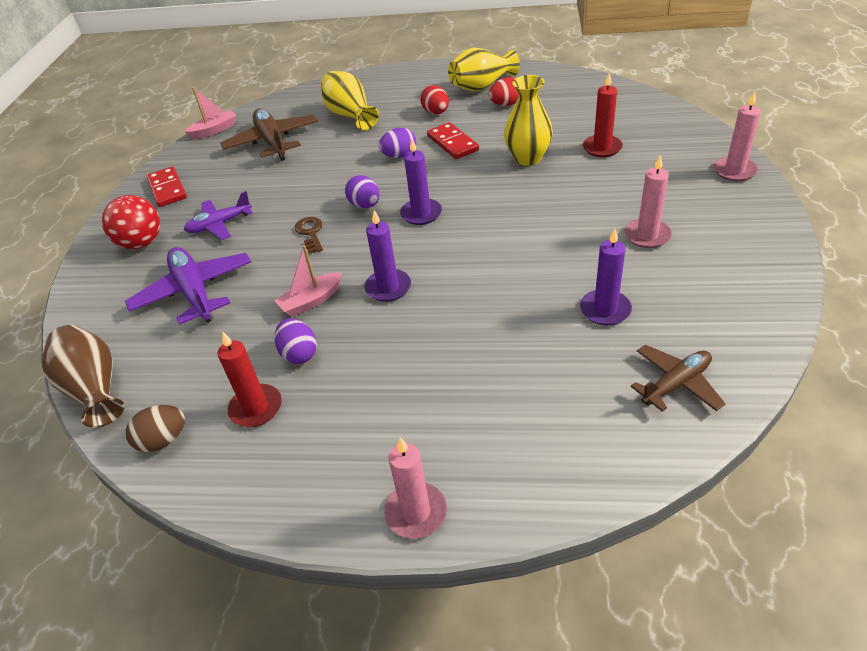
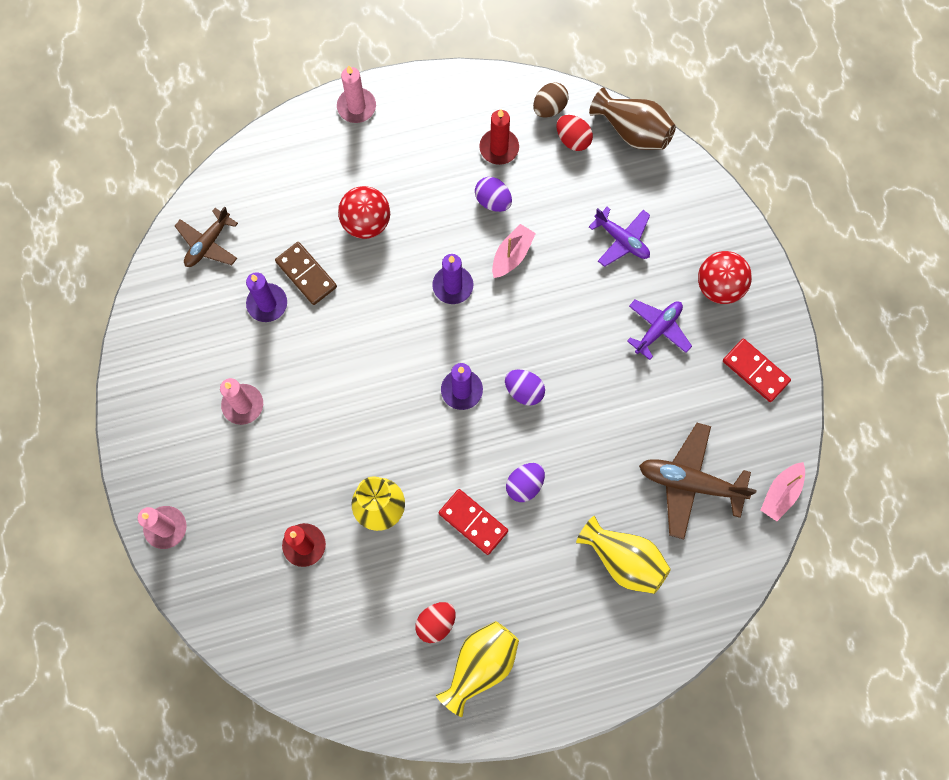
camera: 155 degrees right, 30 degrees up
purple plane [125,247,251,325] -> purple plane [589,207,650,267], size x0.65
brown plane [220,108,318,161] -> brown plane turned 150 degrees clockwise [639,423,757,539]
brown key [295,217,323,254] -> none
red egg [420,85,449,114] -> red egg moved to [556,115,593,151]
none -> brown domino [275,242,337,305]
none -> red ball [338,186,390,239]

